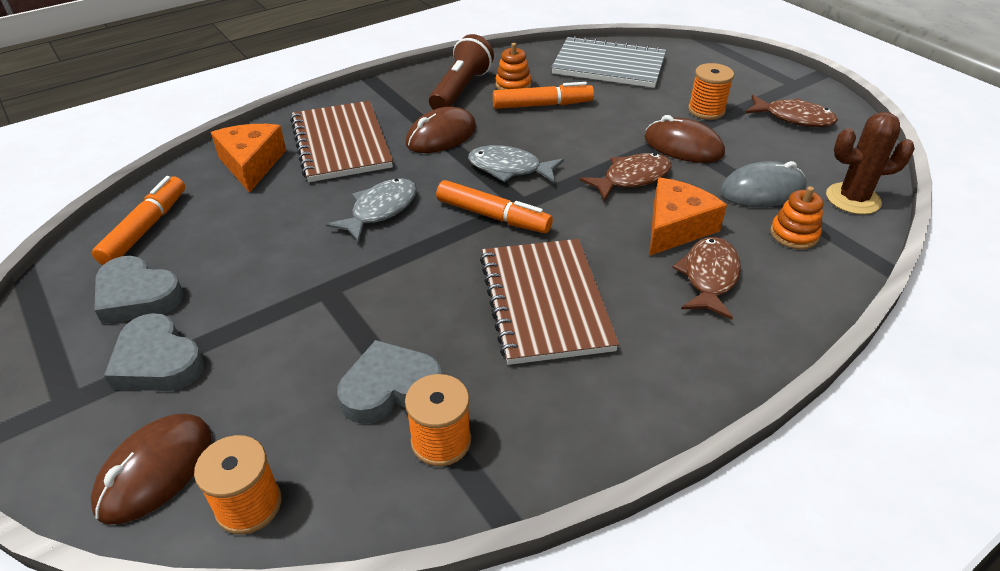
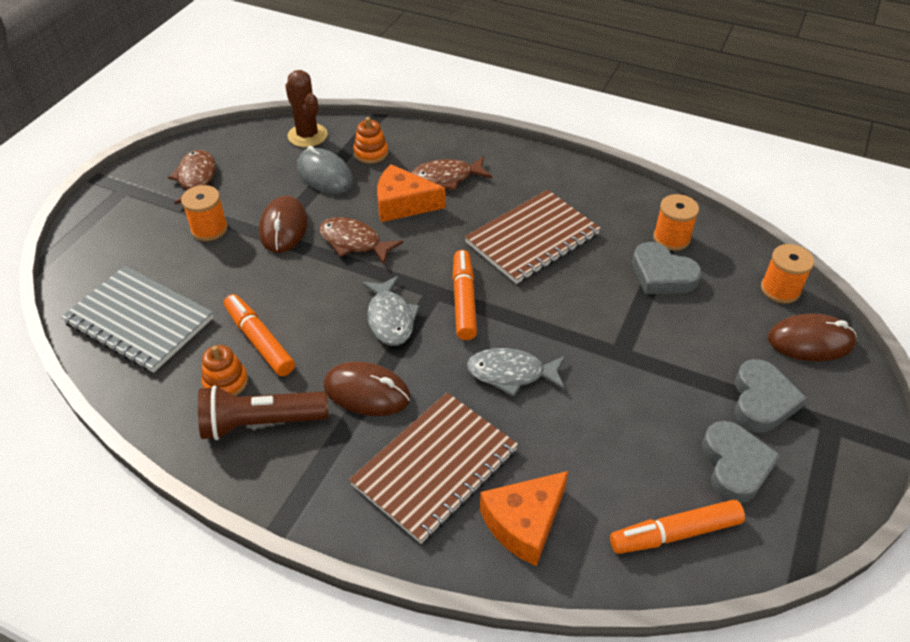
camera: 120 degrees left, 5 degrees up
grey notebook [551,36,666,88] -> grey notebook turned 45 degrees counterclockwise [61,266,214,373]

